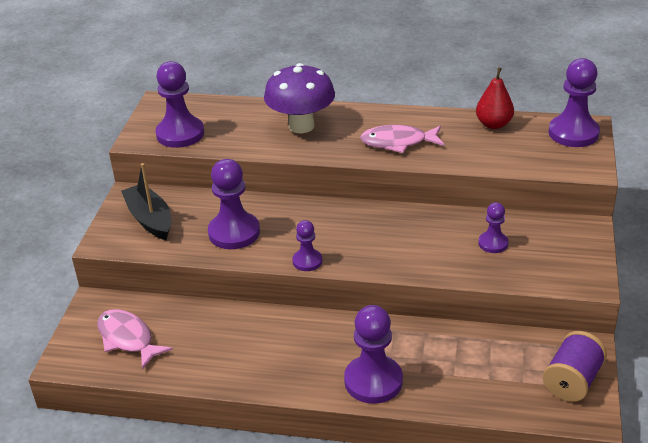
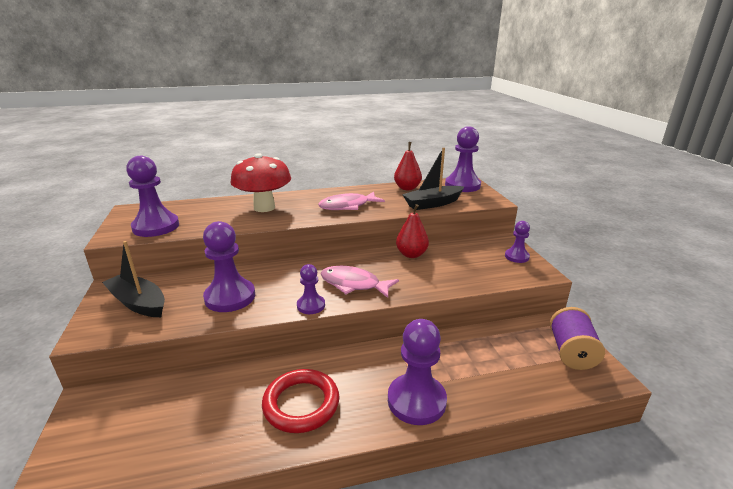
camera: 25 degrees left, 10 degrees down
pink fish [97,309,173,370] -> pink fish moved to [321,266,399,298]
purple mushroom [264,63,335,133] -> red mushroom [230,153,291,212]
purple pawn [478,202,509,253] -> purple pawn moved to [505,221,530,263]
none -> red ring [262,369,339,433]
none -> red pear [396,204,429,258]
none -> black boat [402,148,465,210]

